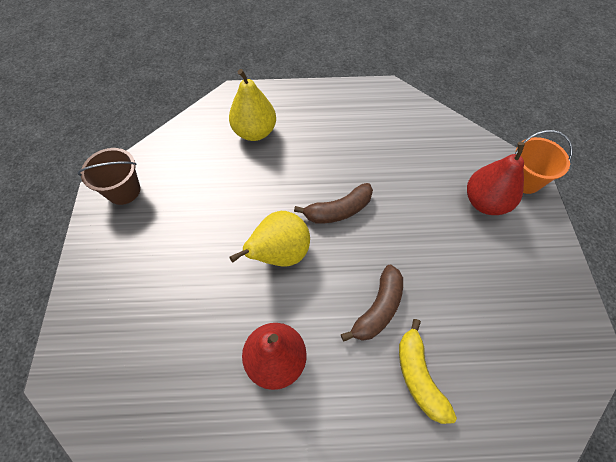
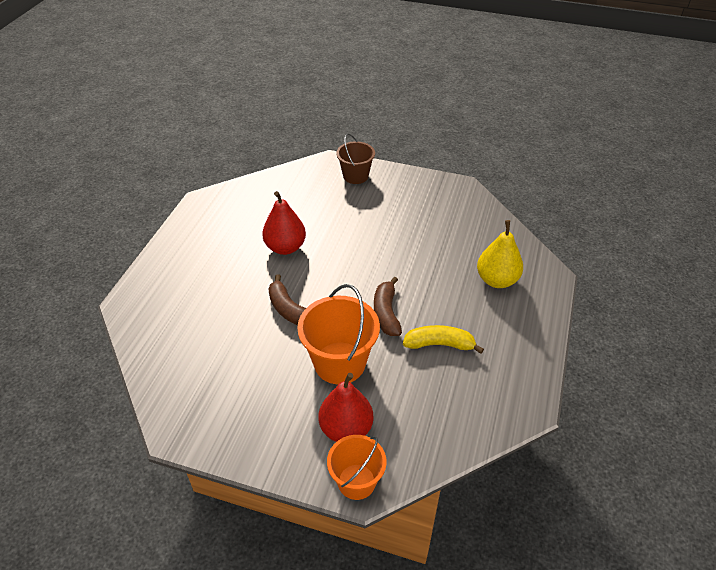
camera: 110 degrees right, 15 degrees down
brown bucket [78,148,140,205] -> brown bucket moved to [336,134,375,184]
yellow pear [229,211,310,267] -> none
yellow banana [399,319,457,424] -> yellow banana moved to [403,325,484,354]
none -> orange bucket [297,284,380,384]

